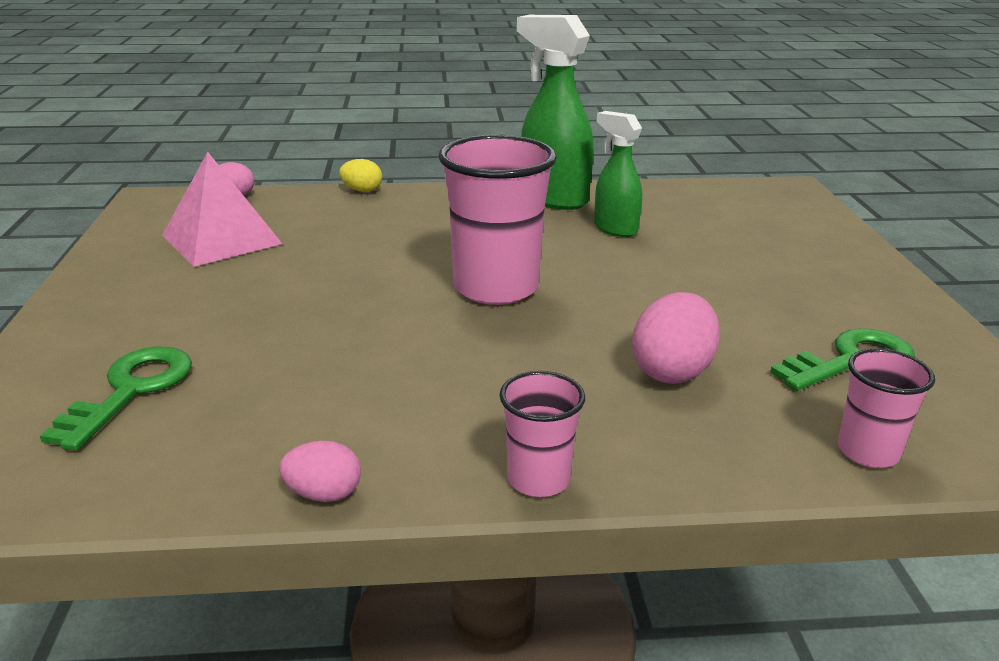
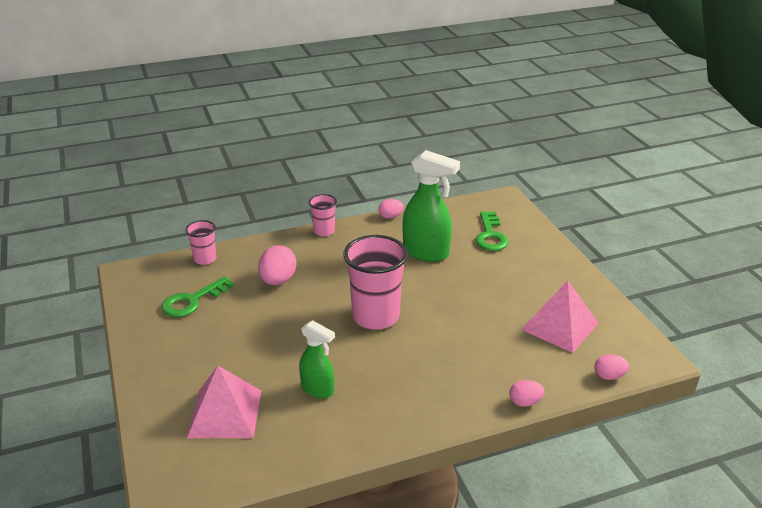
camera: 165 degrees right, 5 degrees up
yellow egg [339,159,382,192] -> pink egg [509,380,545,407]
green spray bottle [517,15,593,210] -> green spray bottle moved to [403,150,460,262]
none -> pink pyramid [187,366,261,438]

